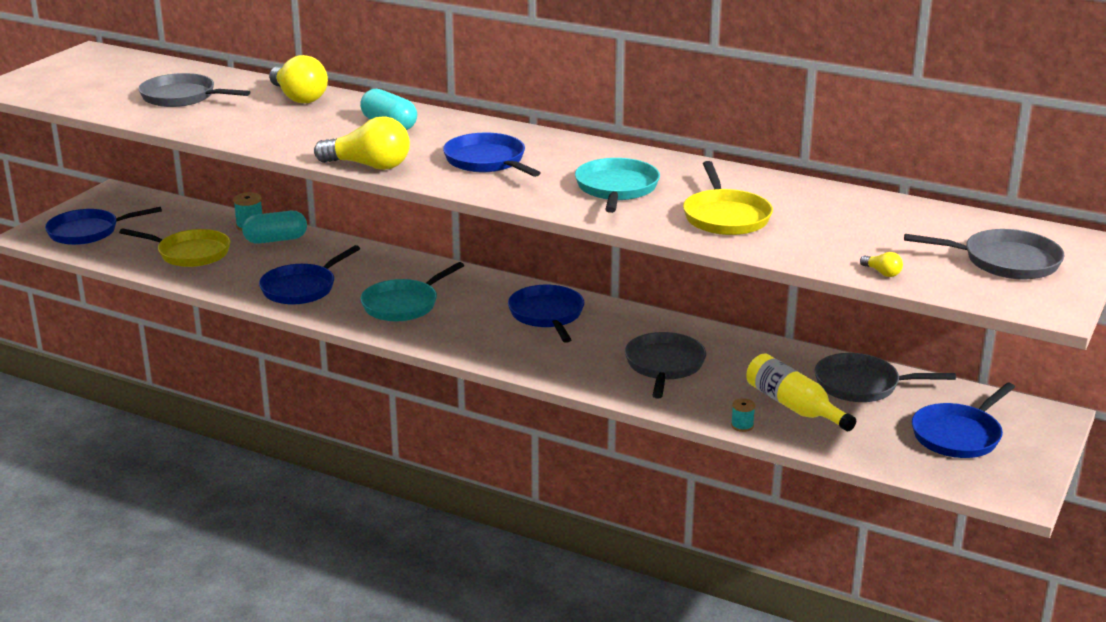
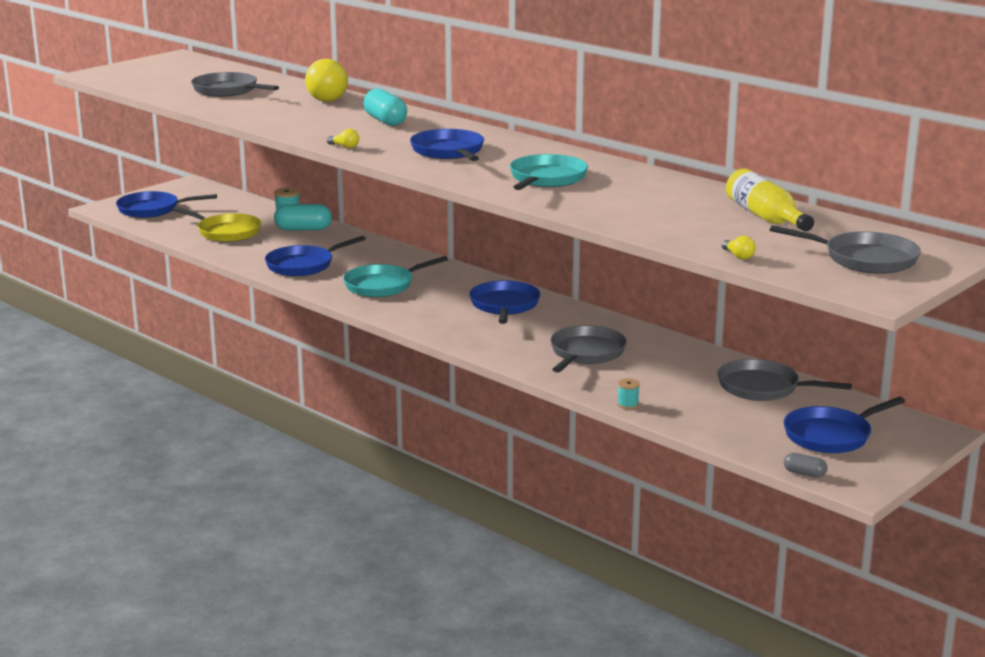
camera: 15 degrees right, 5 degrees down
yellow light bulb [314,116,410,170] -> yellow light bulb [327,129,359,148], size x0.41
yellow pan [683,161,773,235] -> none
yellow bottle [746,353,856,431] -> yellow bottle moved to [726,168,814,232]
none -> grey capsule [784,453,828,478]

